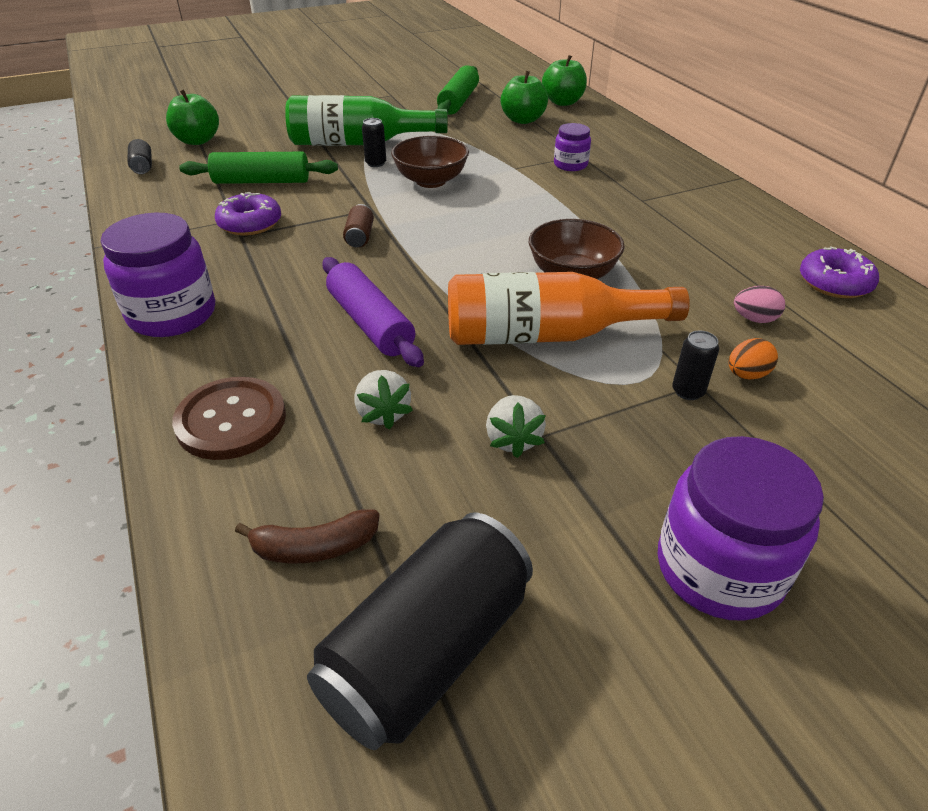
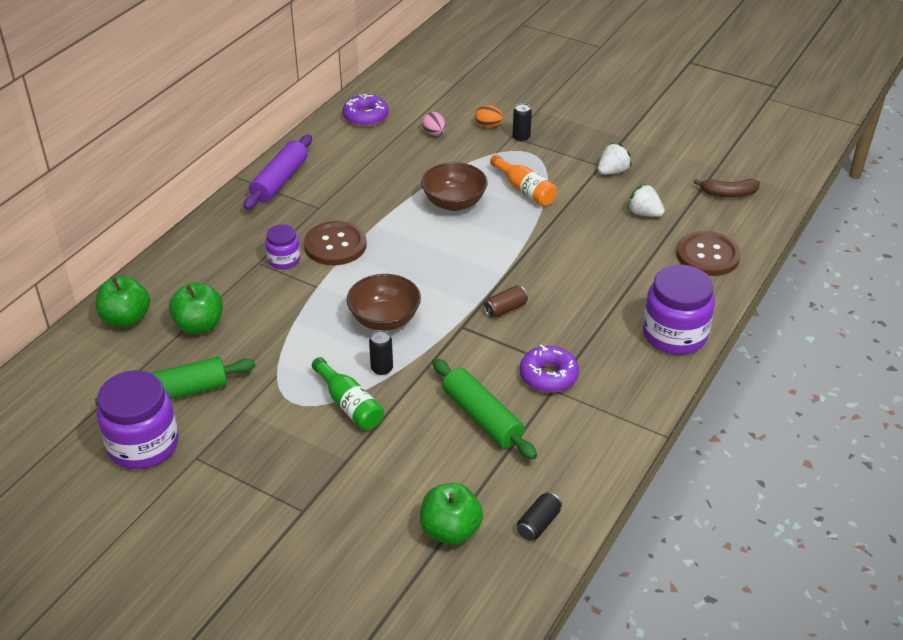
camera: 125 degrees left, 0 degrees up
brown banana [235,509,379,563] -> brown banana turned 135 degrees clockwise [694,179,760,197]
green bottle [285,95,448,146] -> green bottle [312,357,384,430], size x0.57
black can [307,513,533,750] -> none
purple rolling pin [322,257,424,367] -> purple rolling pin moved to [243,135,312,210]
white strawberry [354,370,413,429] -> white strawberry turned 90 degrees counterclockwise [627,184,665,217]
orange bottle [448,272,690,345] -> orange bottle [490,155,557,206], size x0.57
purple jar [658,436,824,621] -> purple jar moved to [97,370,179,469]
none -> brown button [304,221,367,265]

